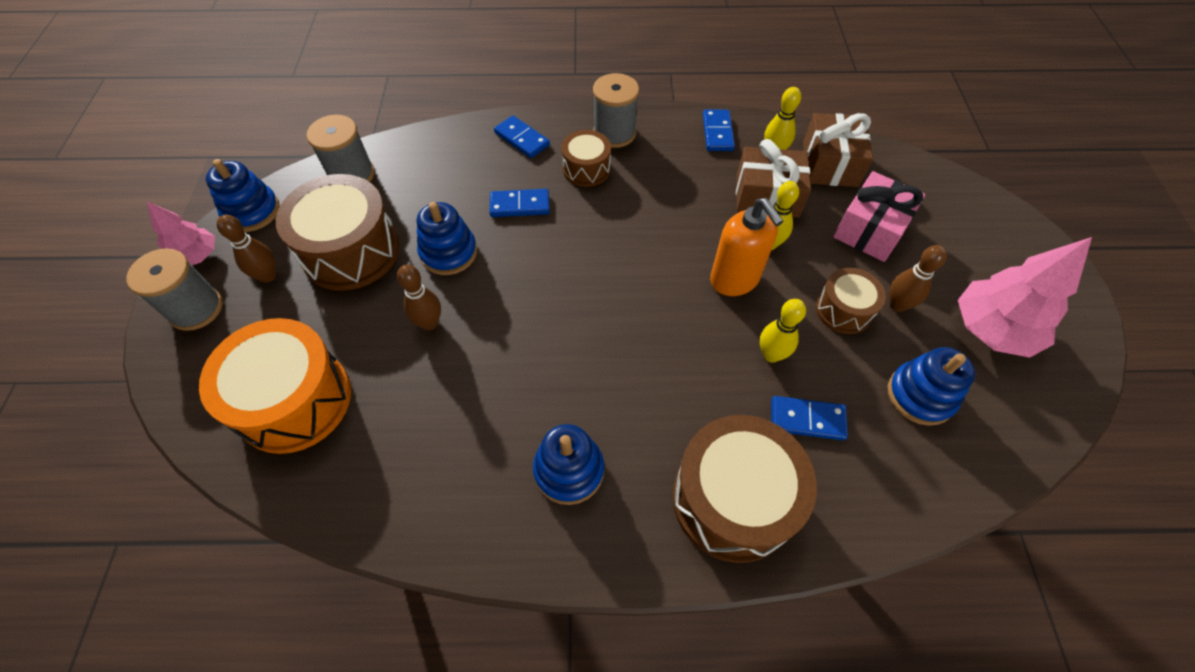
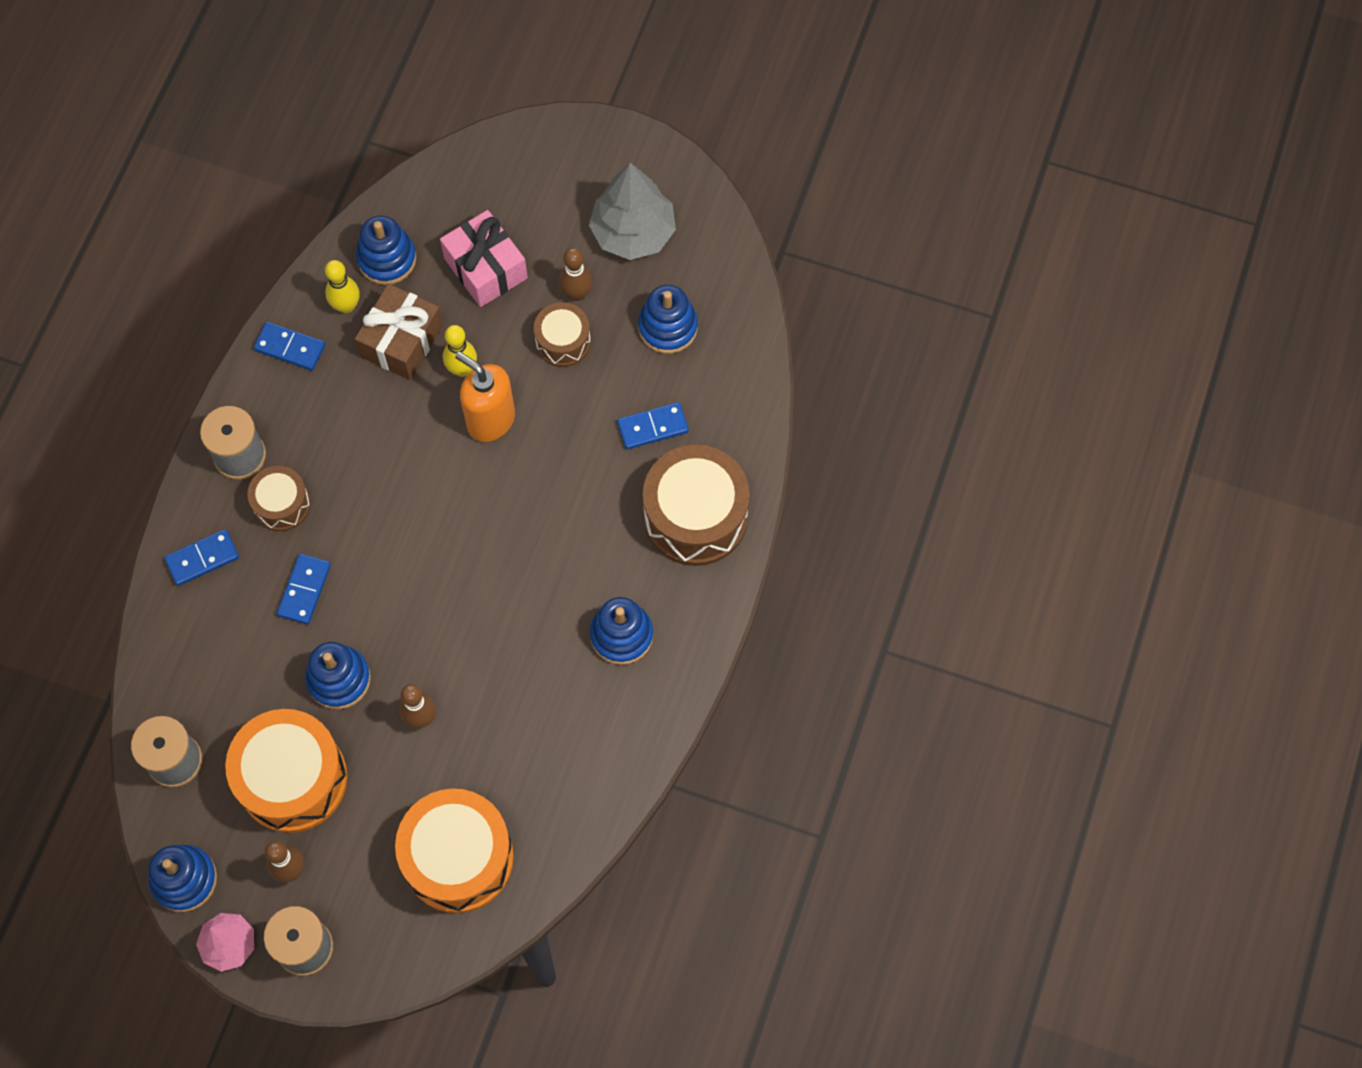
camera: 70 degrees left, 10 degrees up
brown drum [276,174,400,291] -> orange drum [225,709,348,833]
orange soap dispenser [710,198,783,296] -> orange soap dispenser turned 135 degrees counterclockwise [455,352,515,442]
yellow bowling pin [760,299,806,363] -> none
blue domino [771,396,848,440] -> blue domino turned 45 degrees clockwise [617,402,689,449]
brown gift [803,113,873,187] -> blue stacking toy [356,216,416,285]
pink tree [958,237,1092,358] -> grey tree [589,163,676,260]

